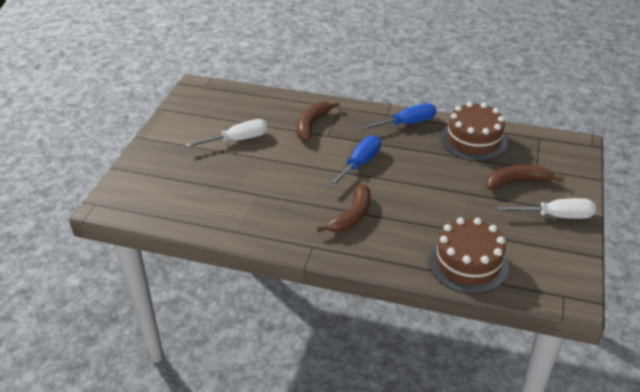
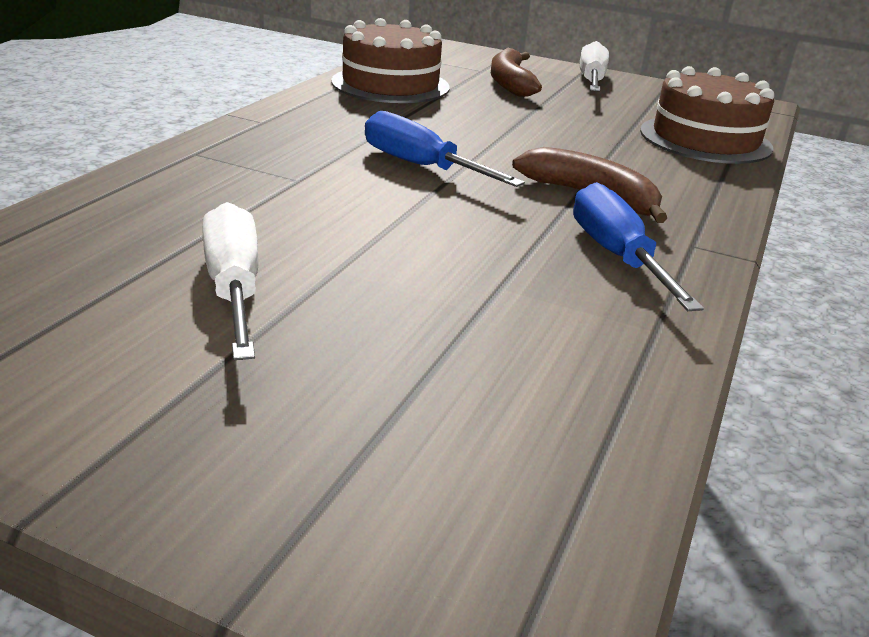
camera: 85 degrees left, 10 degrees down
brown banana [297,102,340,141] -> none
blue screwdriver [360,103,436,130] -> blue screwdriver moved to [573,182,704,311]

